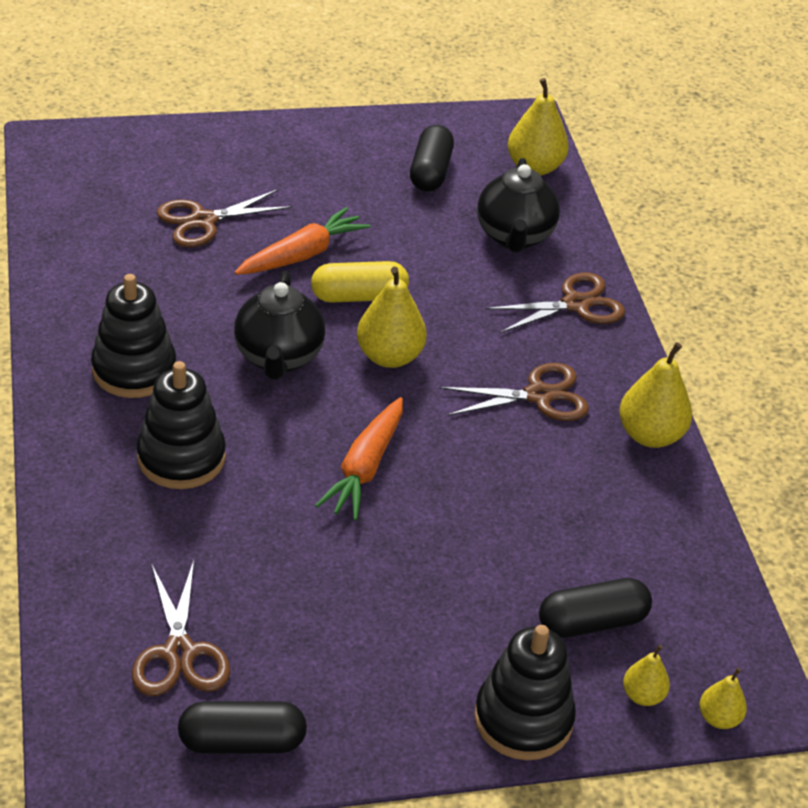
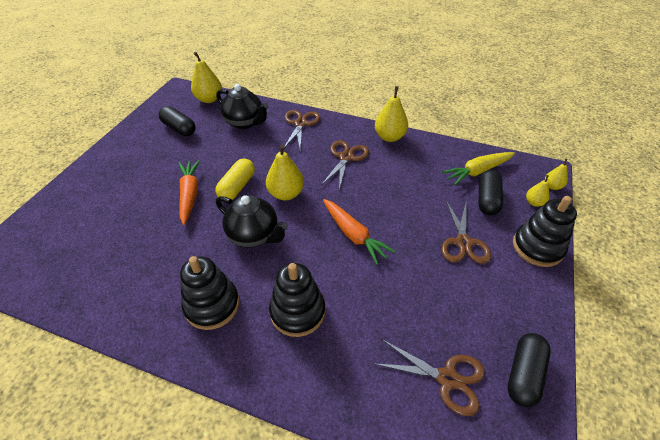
camera: 55 degrees left, 5 degrees up
brown scissors [157,189,293,247] -> brown scissors moved to [441,201,491,264]
none -> yellow carrot [442,152,515,185]

